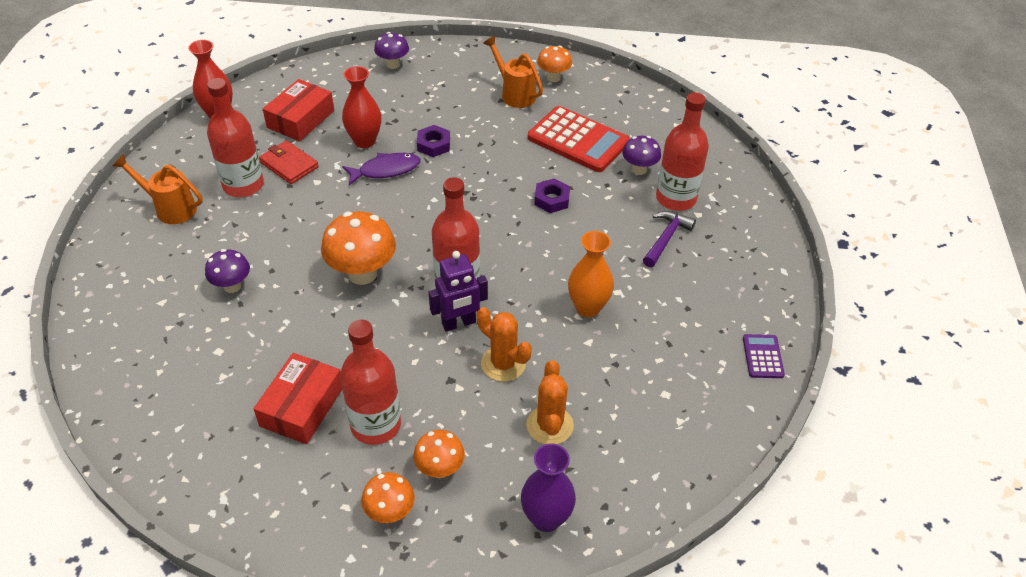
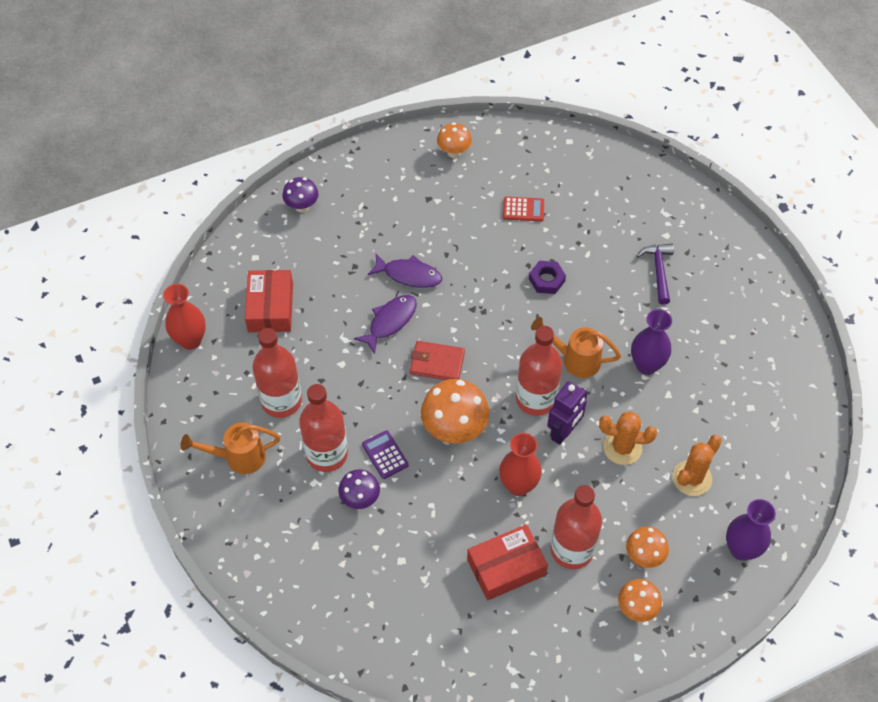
camera: 30 degrees left, 10 degrees up
red box [254,353,342,444] -> red box turned 75 degrees clockwise [467,524,548,601]
red wallet [259,140,319,184] -> red wallet moved to [410,341,465,380]
red vase [342,66,381,148] -> red vase moved to [499,433,542,496]
purple nut [417,125,450,157] -> purple fish [367,254,442,288]
orange watering can [483,36,543,108] -> orange watering can moved to [531,317,621,378]
orange cactus [526,360,574,445] -> orange cactus turned 75 degrees clockwise [672,435,722,496]
red calculator [528,106,630,172] -> red calculator [503,197,544,221], size x0.48
orange vase [568,231,614,317] -> purple vase [631,309,672,375]
purple mushroom [622,136,661,175] -> none
red bottle [656,92,709,211] -> red bottle moved to [299,384,348,472]
purple calculator [743,334,785,378] -> purple calculator moved to [362,430,409,479]

